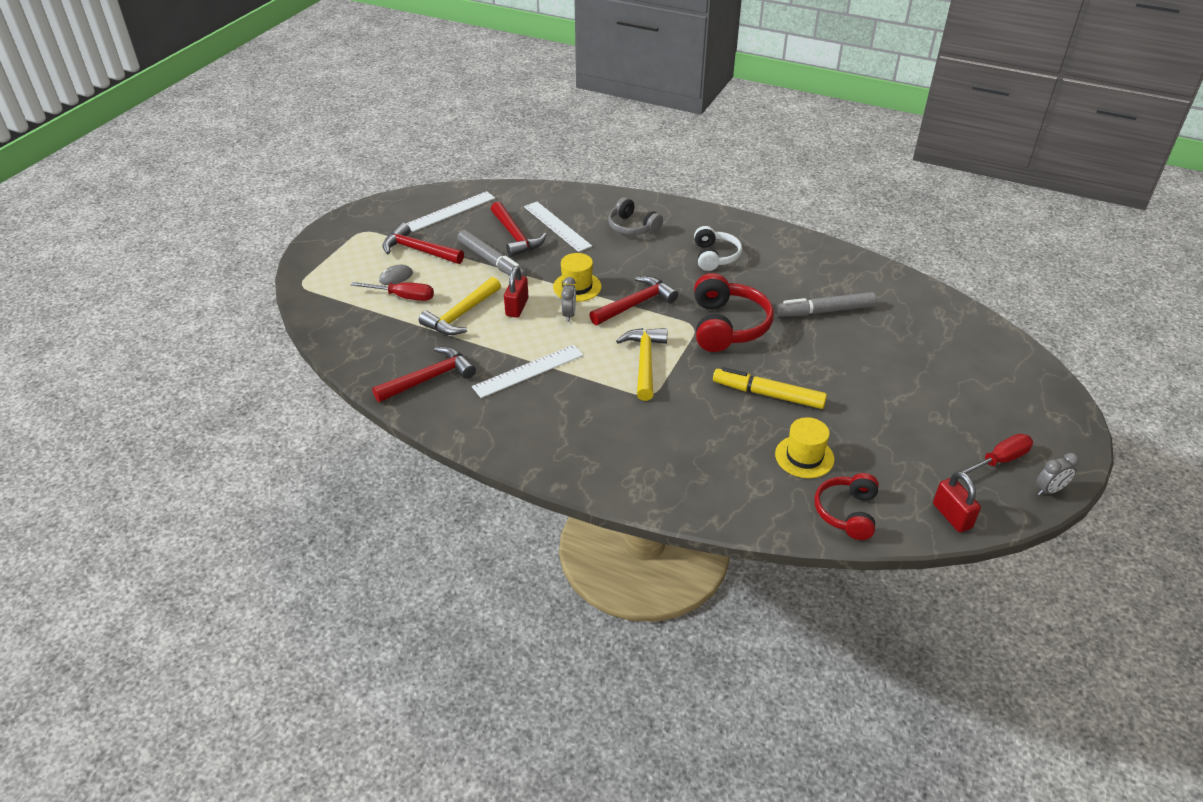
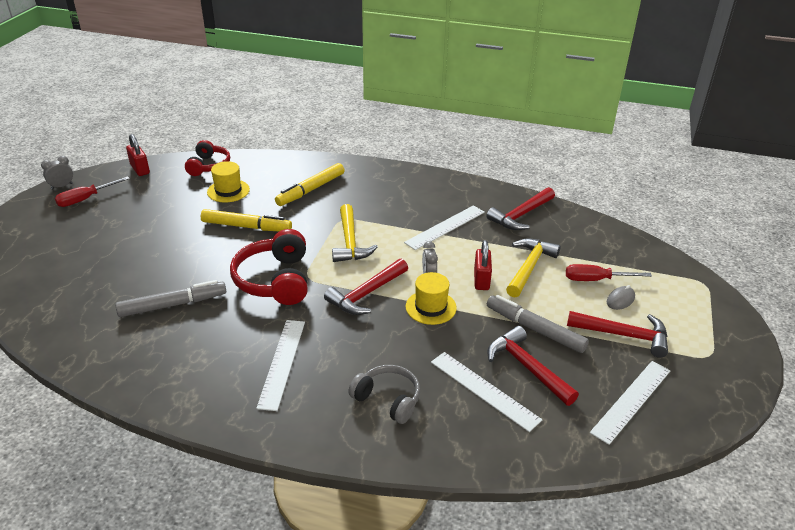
camera: 170 degrees right, 5 degrees down
white headphones [694,226,742,271] -> white ruler [256,320,305,411]
none -> yellow marker [275,163,345,206]

